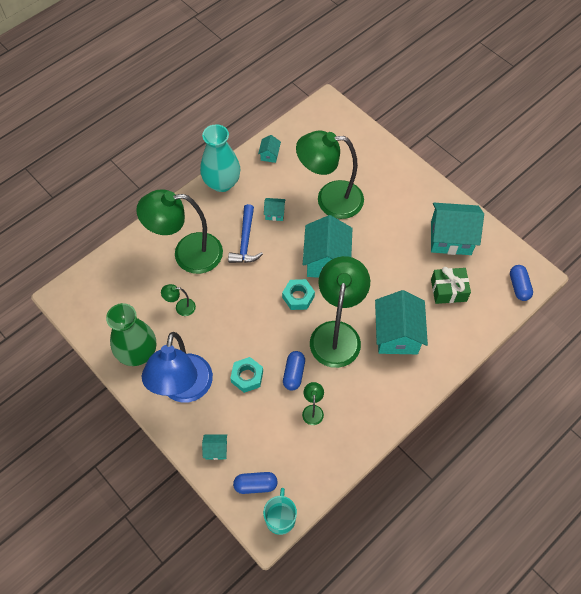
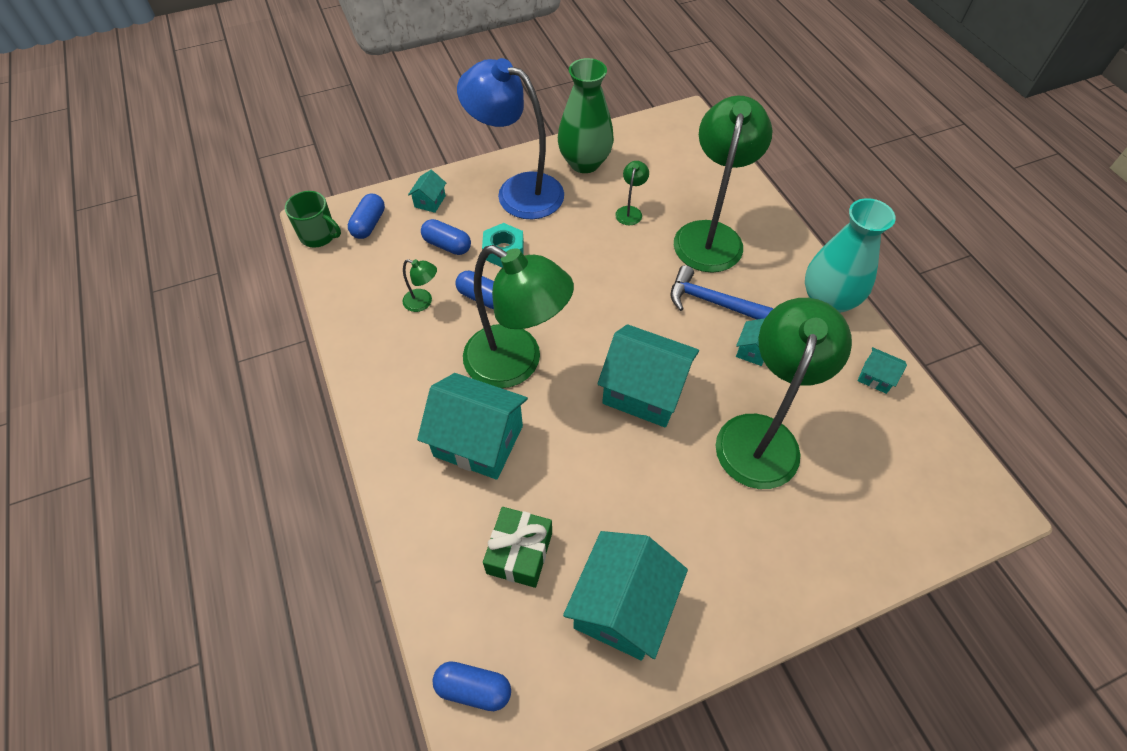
camera: 110 degrees right, 5 degrees down
turquoise mug [263,488,297,535] -> green mug [285,191,341,248]
turquoise nut [282,279,315,310] -> none
none -> blue capsule [421,219,471,255]

